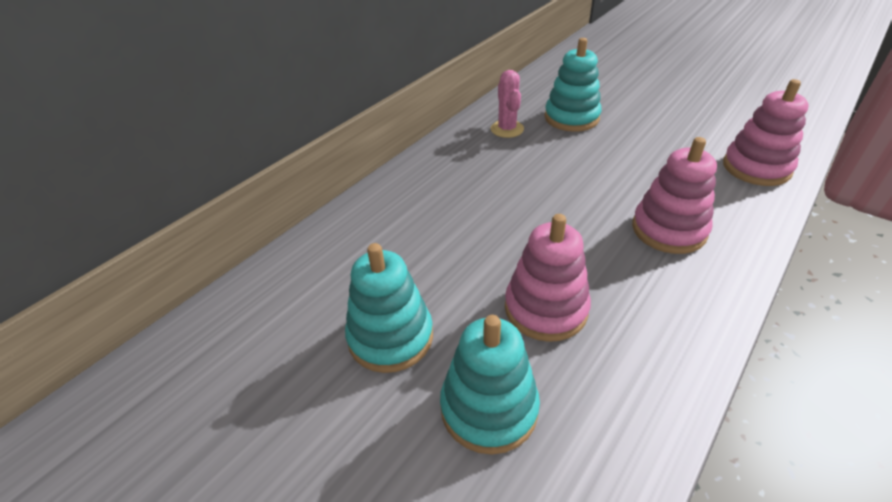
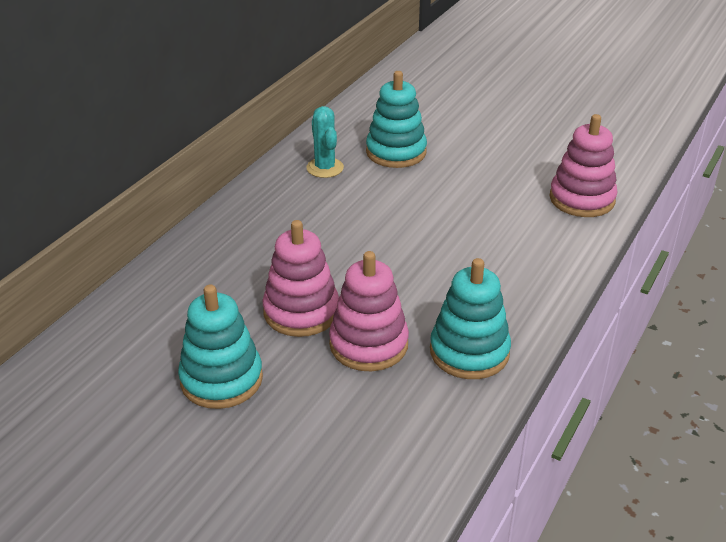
camera: 10 degrees left, 5 degrees down
turquoise stacking toy [440,315,540,455] -> turquoise stacking toy moved to [430,258,511,379]
pink cactus [491,70,524,138] -> turquoise cactus [306,106,344,178]
pink stacking toy [632,137,717,254] -> pink stacking toy moved to [263,220,339,337]

